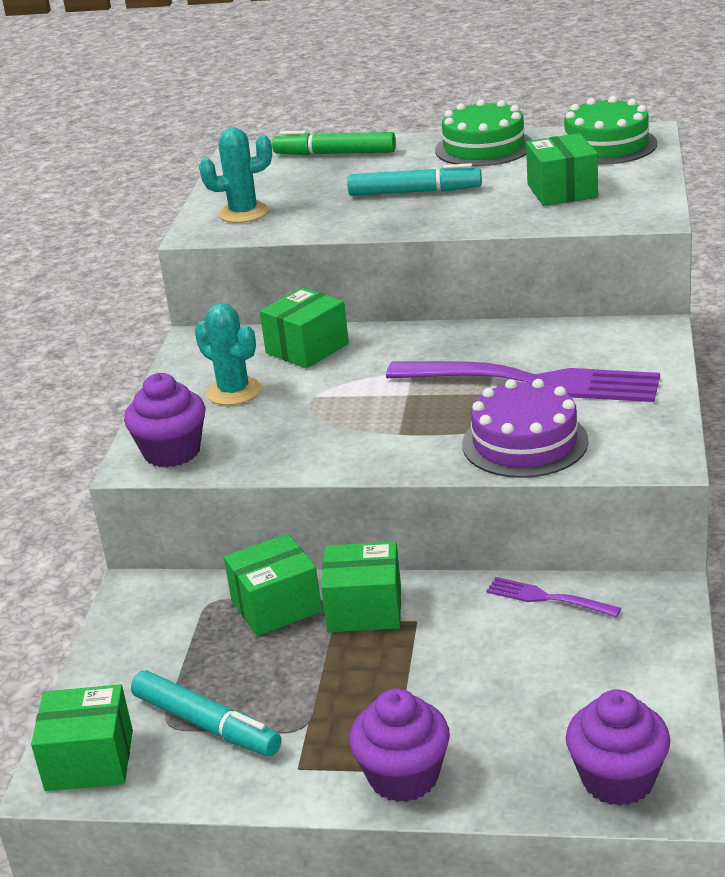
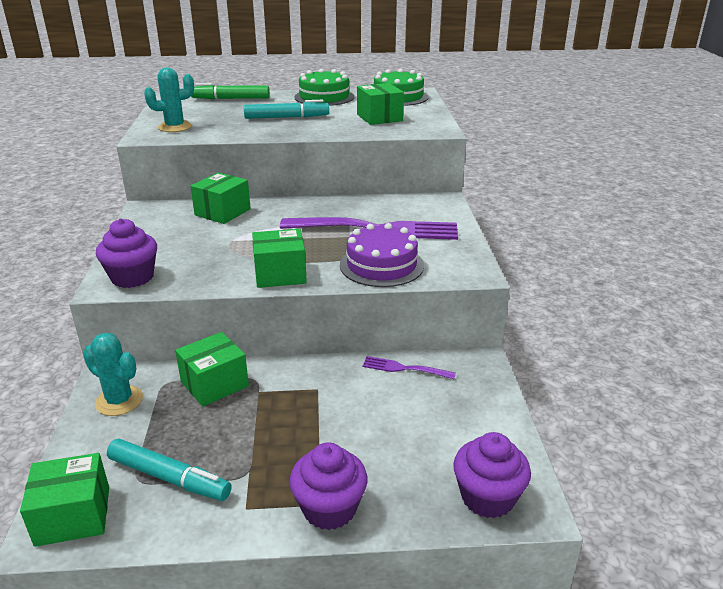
camera: 15 degrees left, 0 degrees up
turquoise cactus [195,303,261,405] -> turquoise cactus moved to [83,333,143,416]
green box [321,541,401,632] -> green box moved to [252,229,307,288]

